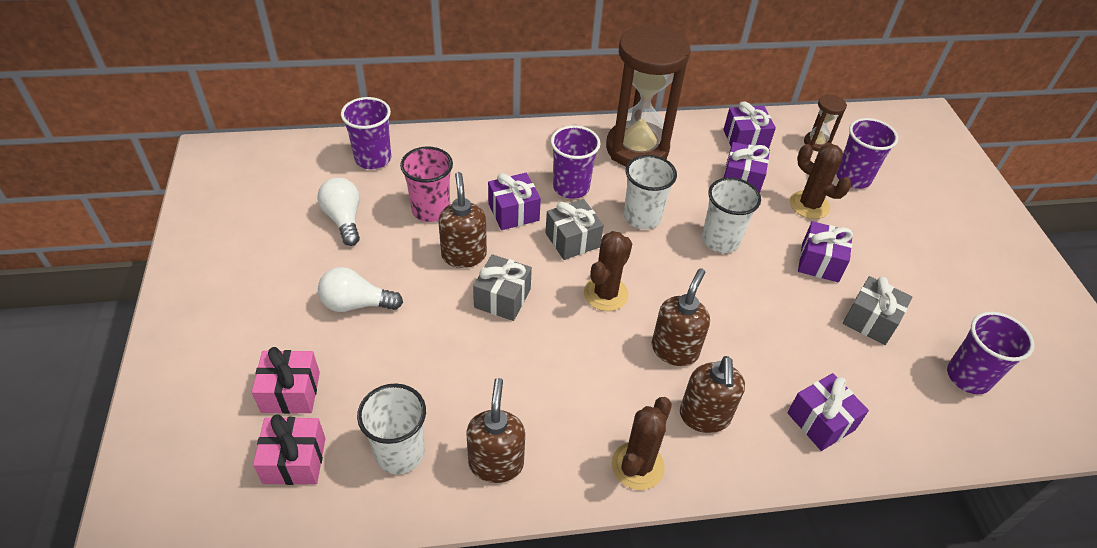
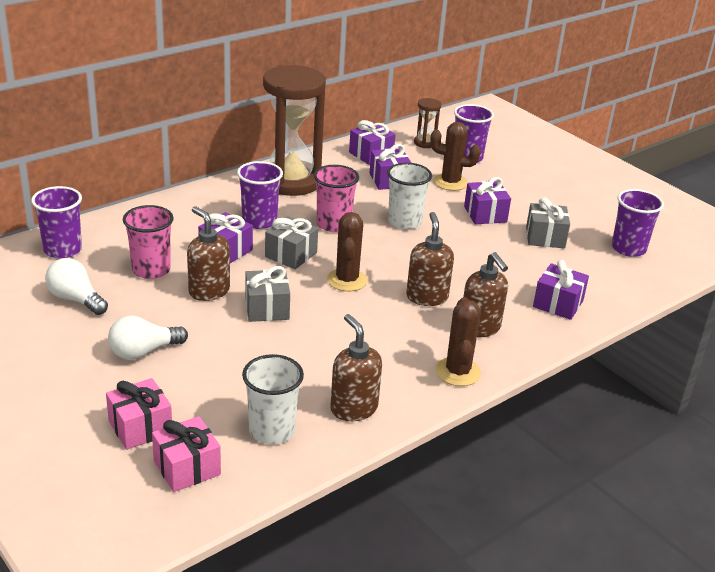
camera: 30 degrees left, 15 degrees down
white cup [624,155,677,229] -> pink cup [314,165,359,232]

